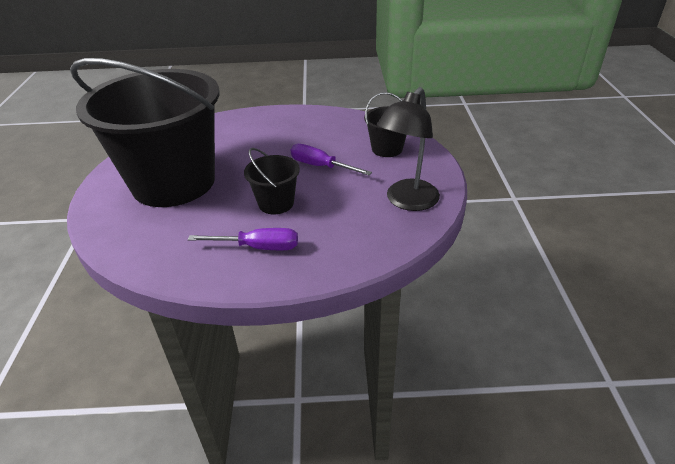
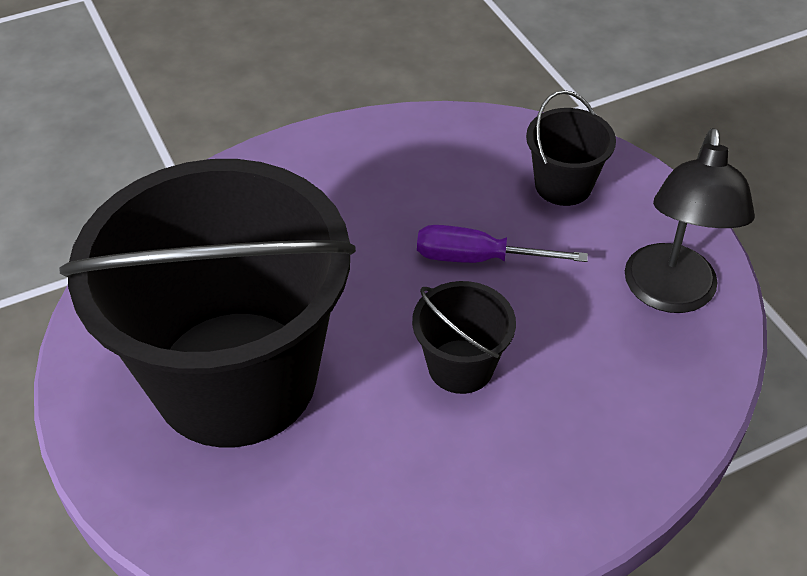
camera: 25 degrees left, 10 degrees up
purple screwdriver [188,228,298,250] -> none

